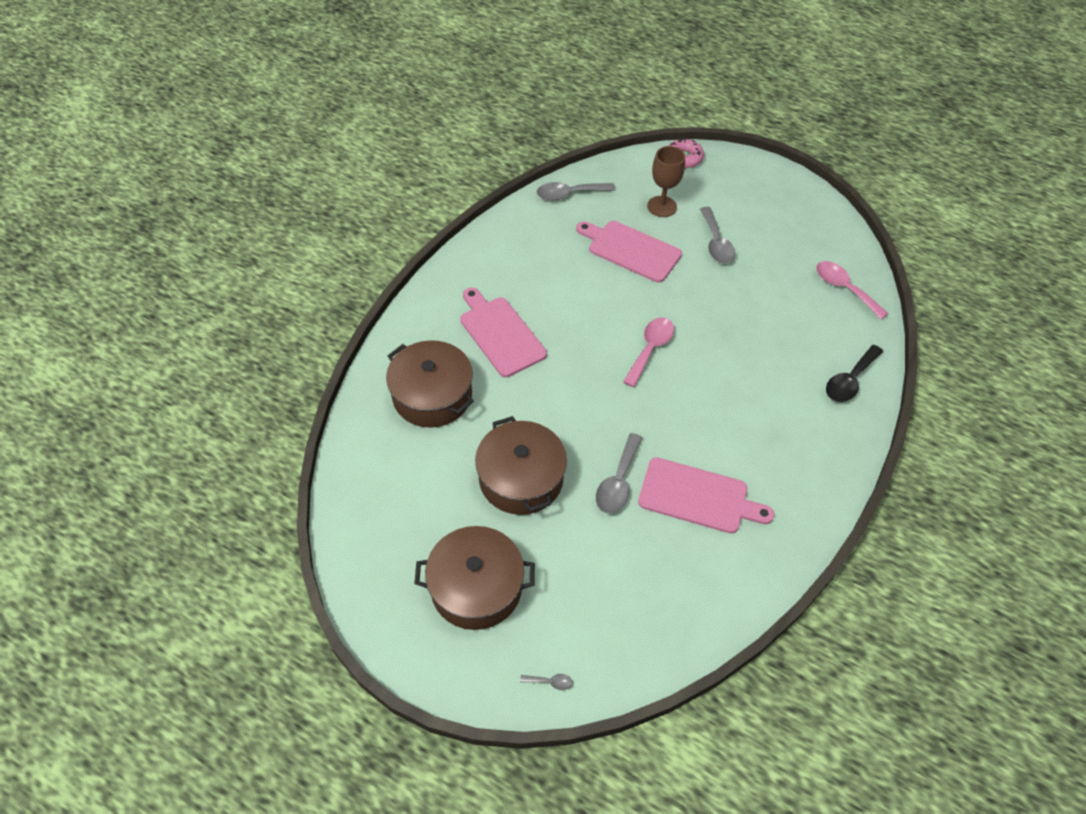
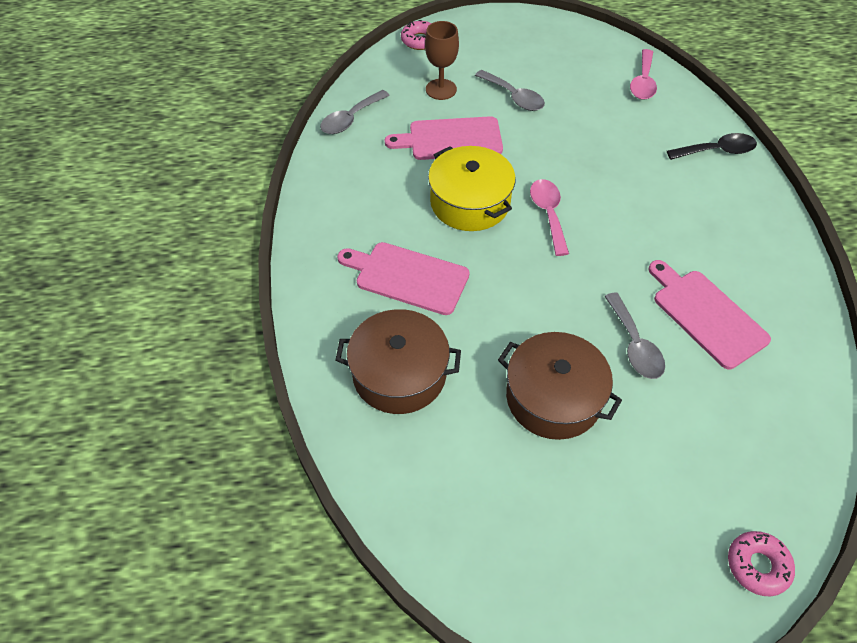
camera: 35 degrees left, 0 degrees up
brown pot [414,526,535,630] -> none
grey spoon [520,674,573,690] -> pink donut [728,531,795,596]
pink cutting board [638,458,774,534] -> pink cutting board turned 105 degrees counterclockwise [648,260,771,369]
pink spoon [816,261,889,319] -> pink spoon turned 90 degrees counterclockwise [630,49,657,100]
black spoon [826,345,883,402] -> black spoon turned 105 degrees counterclockwise [667,133,757,160]
none -> yellow pot [428,146,516,231]

